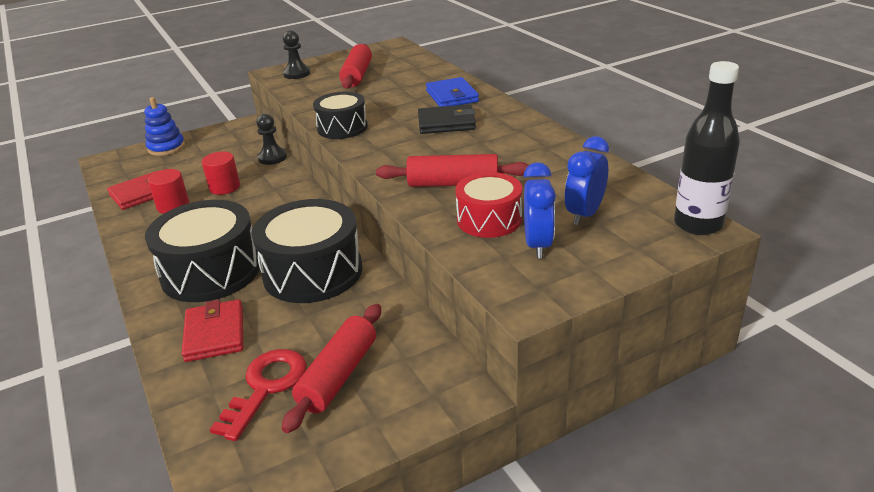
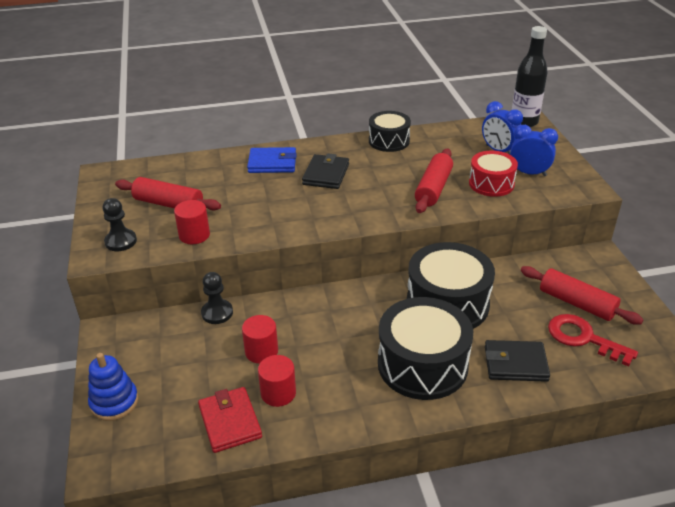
camera: 75 degrees left, 5 degrees up
red wallet [182,299,243,362] -> black wallet [485,340,550,382]
black drum [313,92,368,139] -> black drum moved to [369,111,411,152]
none -> red cylinder [174,200,210,244]

